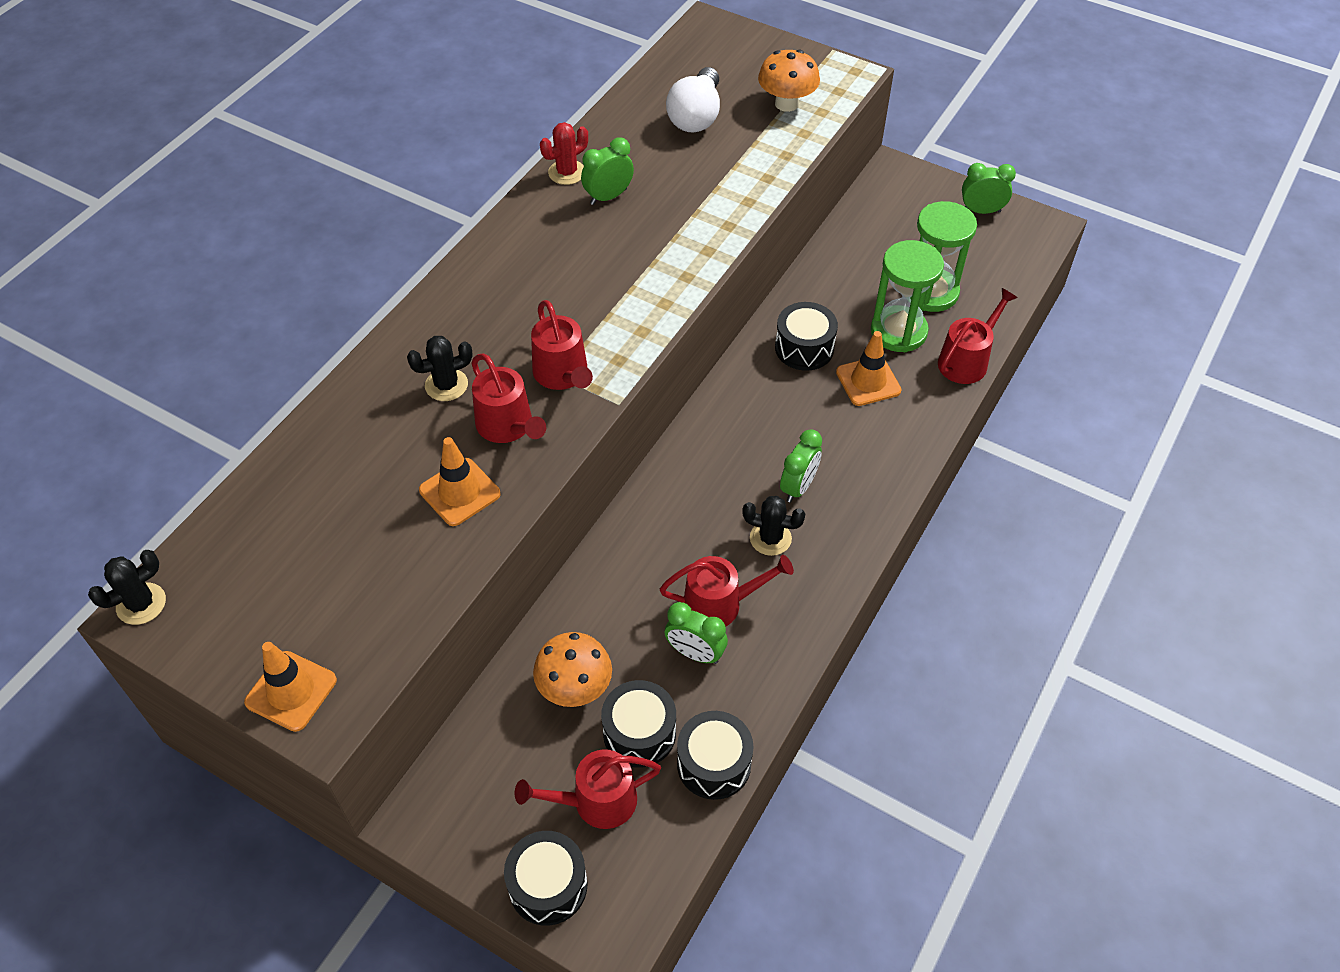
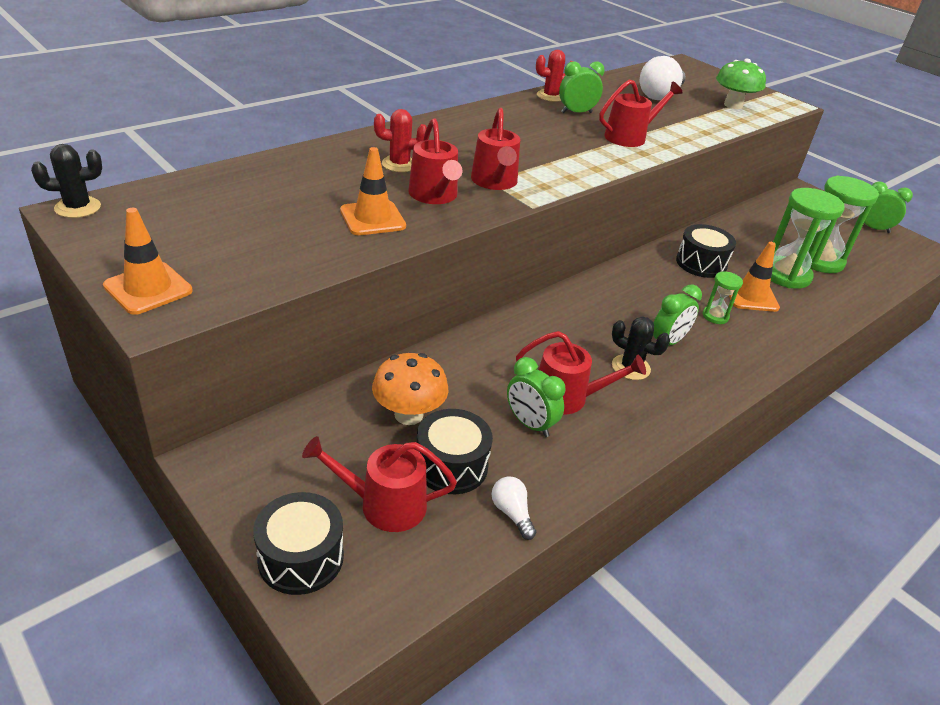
camera: 15 degrees right, 15 degrees down
black cactus [407,336,472,401] -> red cactus [374,109,427,172]
black drum [677,711,753,800] -> white light bulb [492,476,536,540]
orange mushroom [758,49,820,112] -> green mushroom [716,59,766,109]
red watering can [938,288,1018,384] -> red watering can moved to [599,80,683,147]
none -> green hourglass [703,271,743,324]

